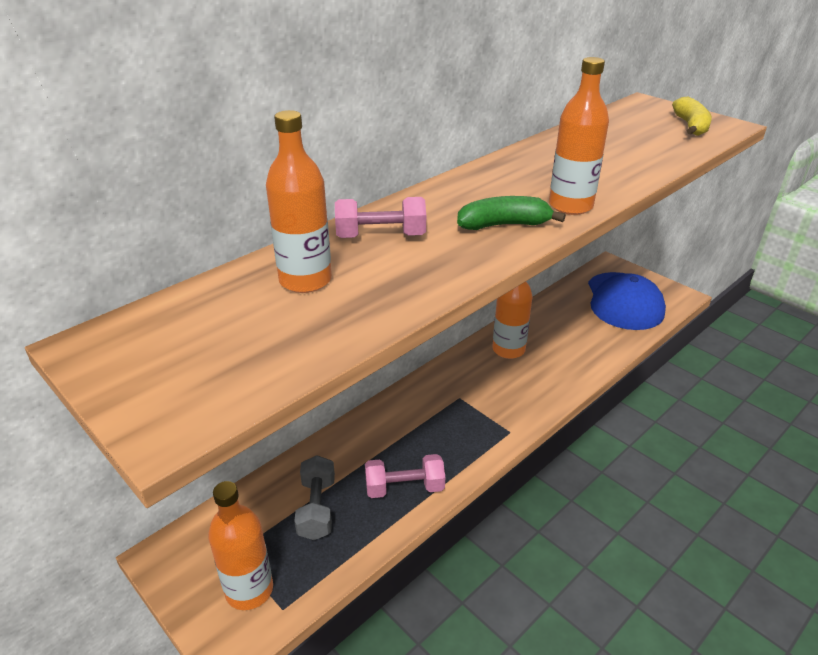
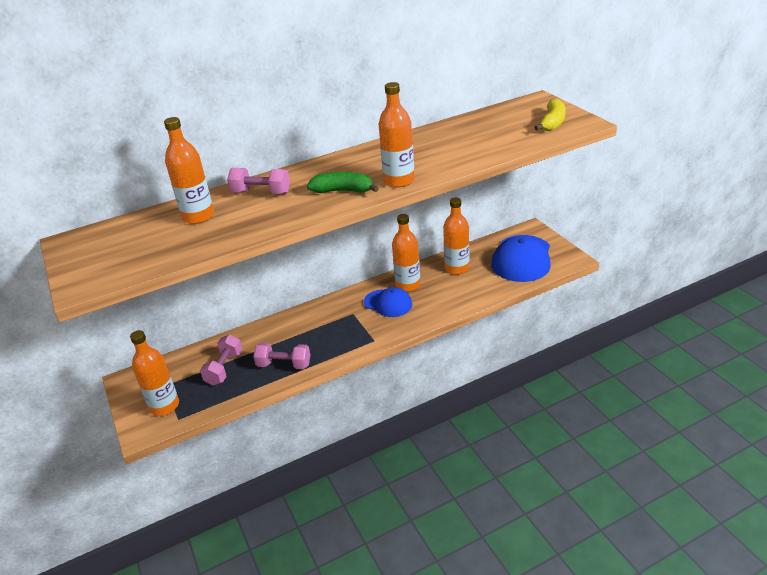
camera: 20 degrees right, 0 degrees up
grey dumbbell [294,455,335,540] -> pink dumbbell [200,334,243,385]
none -> blue cap [364,287,412,317]
none -> orange bottle [443,198,469,274]

